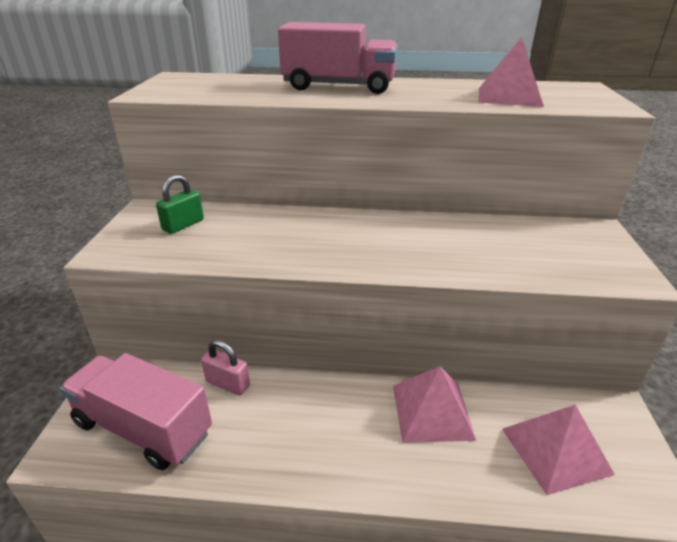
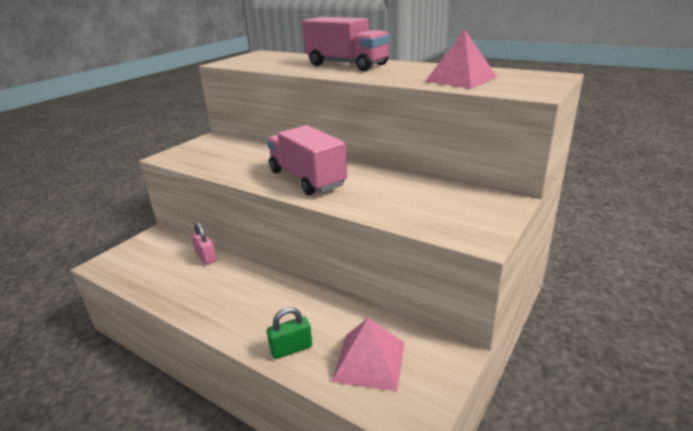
camera: 30 degrees right, 5 degrees down
pink truck [60,353,212,470] -> pink truck moved to [267,125,347,195]
green padlock [156,174,204,234] -> green padlock moved to [267,307,312,359]
pink pyramid [393,366,476,443] -> none

